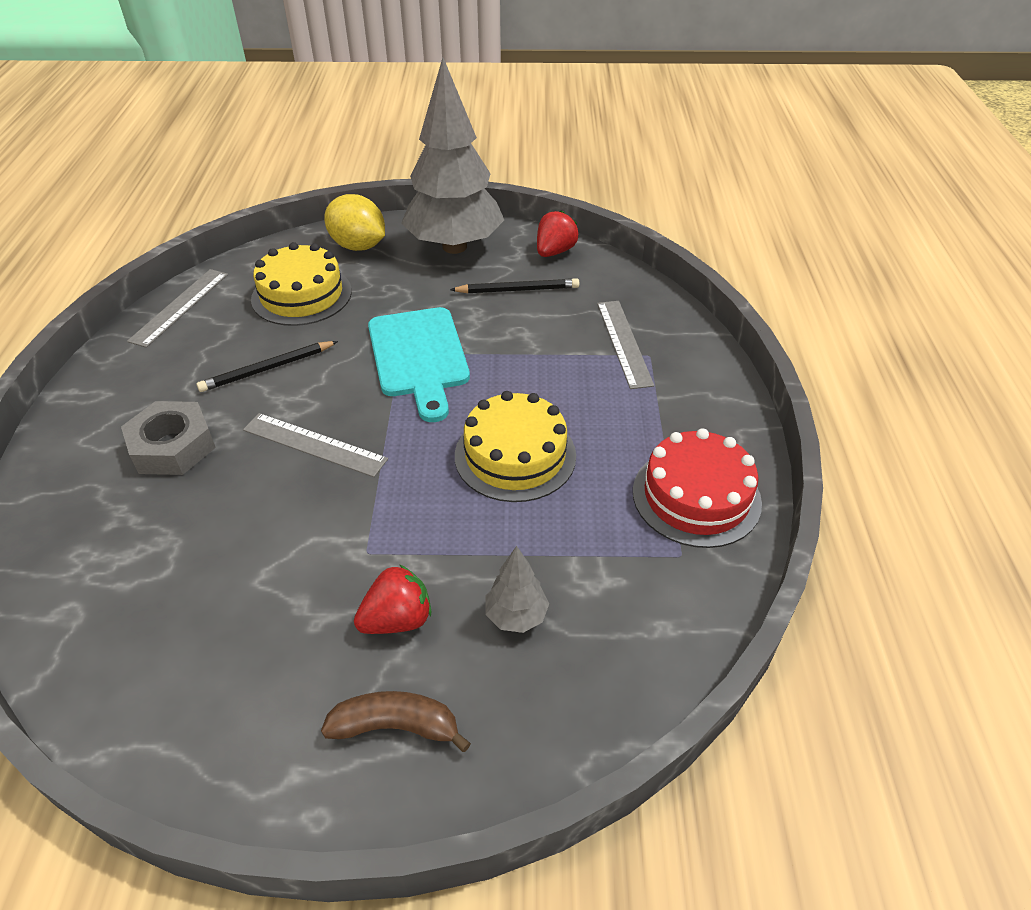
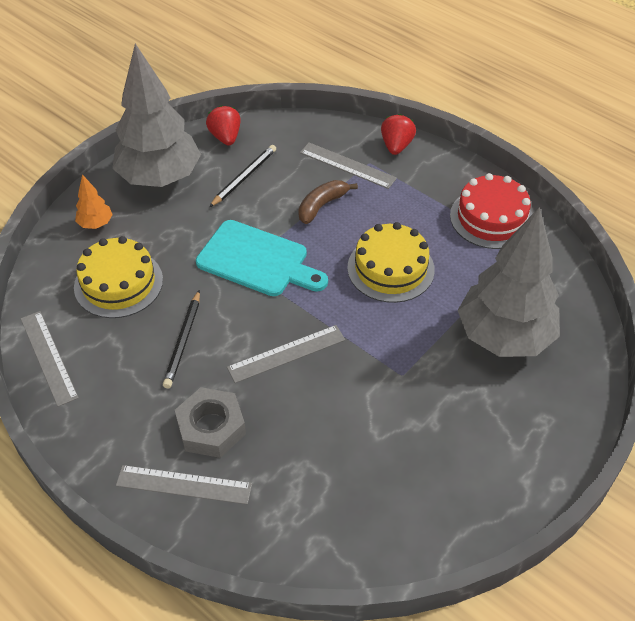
camera: 50 degrees left, 5 degrees up
brown banana [321,691,471,752] -> brown banana moved to [298,180,358,224]
yellow lemon [324,194,385,251] -> orange tree [75,175,113,229]
red strawberry [354,564,431,634] -> red strawberry moved to [381,114,416,155]
grey tree [486,546,549,633] -> grey tree [458,207,560,357], size x2.45
none -> grey ruler [116,465,252,504]

